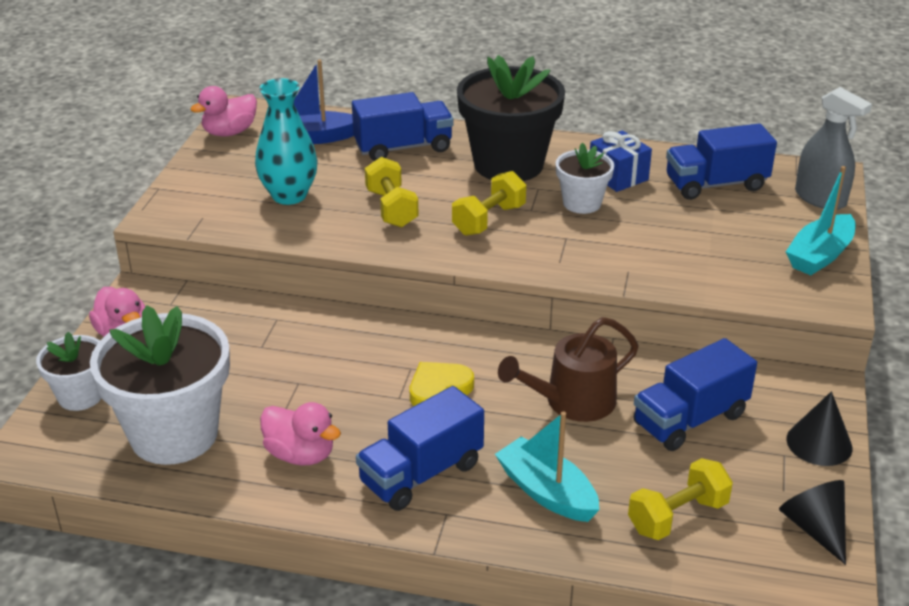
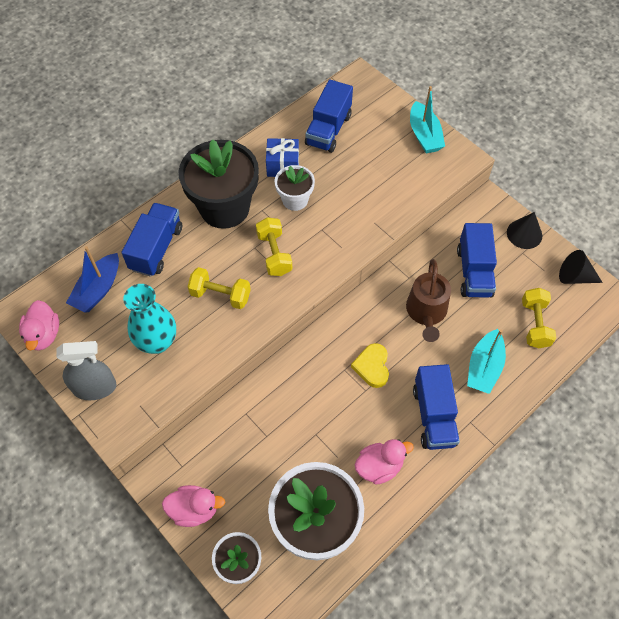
camera: 55 degrees left, 25 degrees up
turquoise boat [495,411,599,522] -> turquoise boat turned 60 degrees counterclockwise [467,329,506,394]
grey spray bottle [795,87,872,210] -> grey spray bottle moved to [56,341,117,400]

